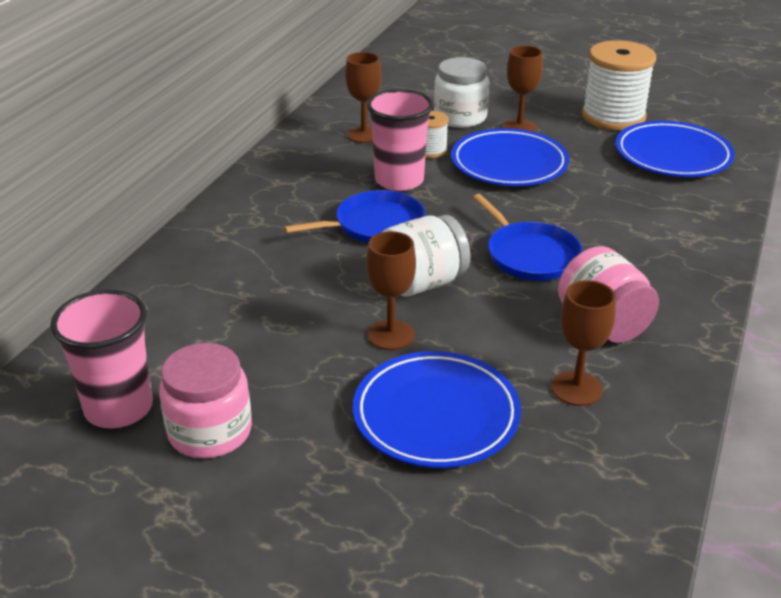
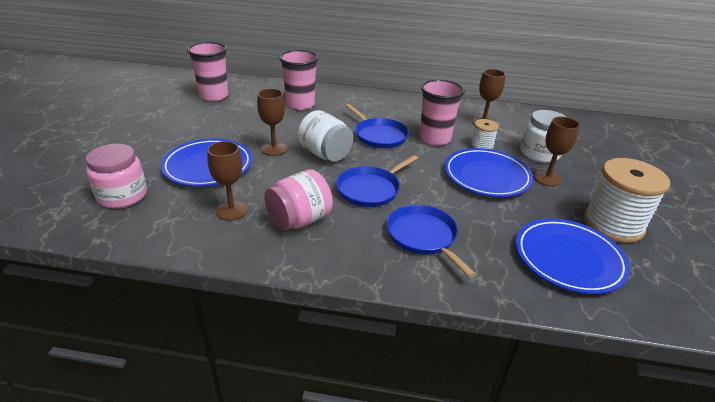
camera: 75 degrees right, 0 degrees up
pink jar [159,343,252,458] -> pink jar moved to [86,144,147,209]
none -> pink cup [279,50,319,110]
none -> blue pan [387,205,476,277]

